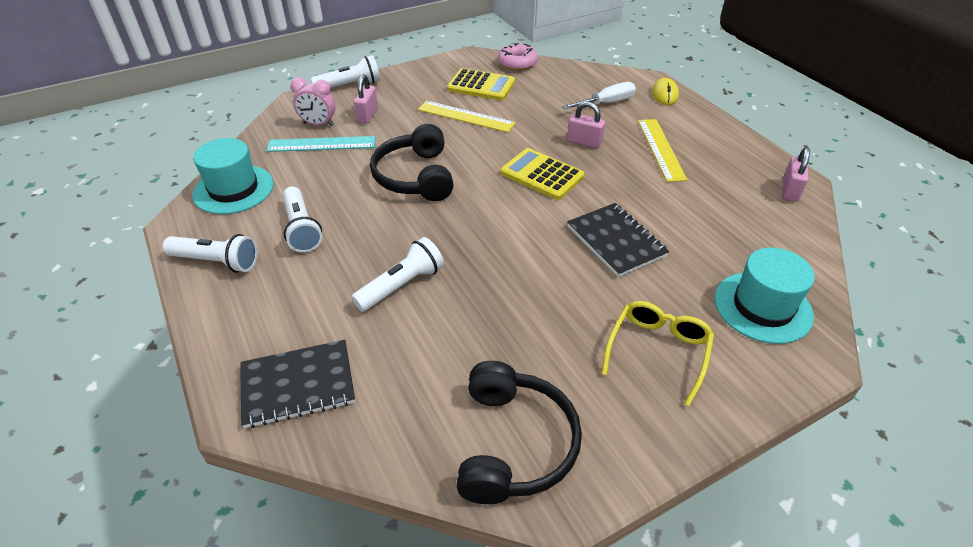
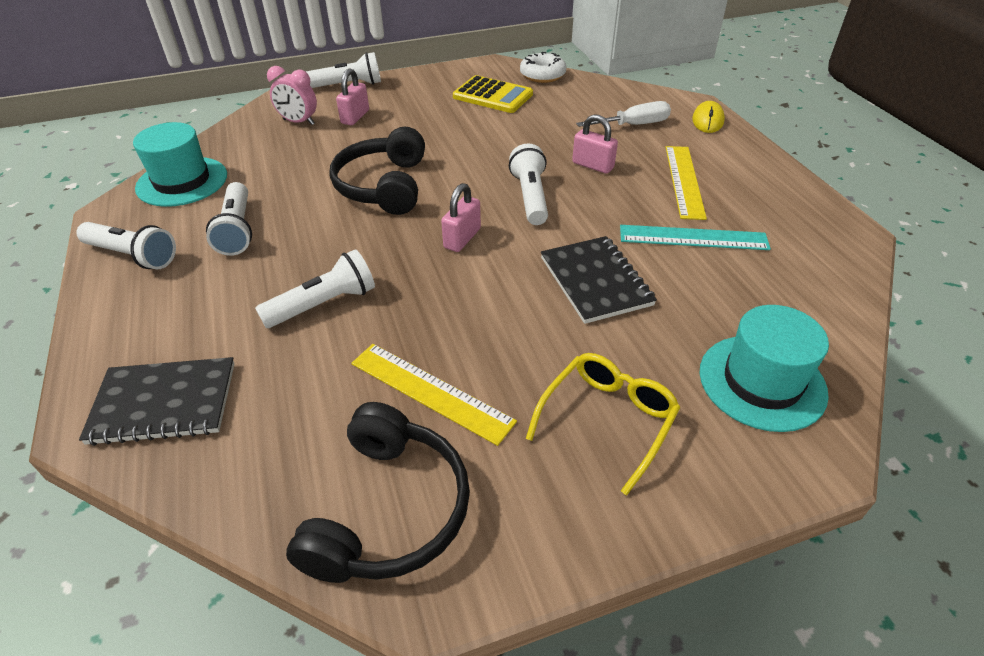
camera: 10 degrees right, 0 degrees up
turquoise ruler [266,136,375,152] -> turquoise ruler moved to [620,225,771,250]
yellow ruler [418,101,516,132] -> yellow ruler moved to [351,344,517,446]
pink donut [498,43,538,71] -> white donut [520,52,566,83]
yellow calculator [501,148,585,200] -> white flashlight [509,144,548,225]
pink padlock [783,147,810,202] -> pink padlock moved to [441,183,481,252]

